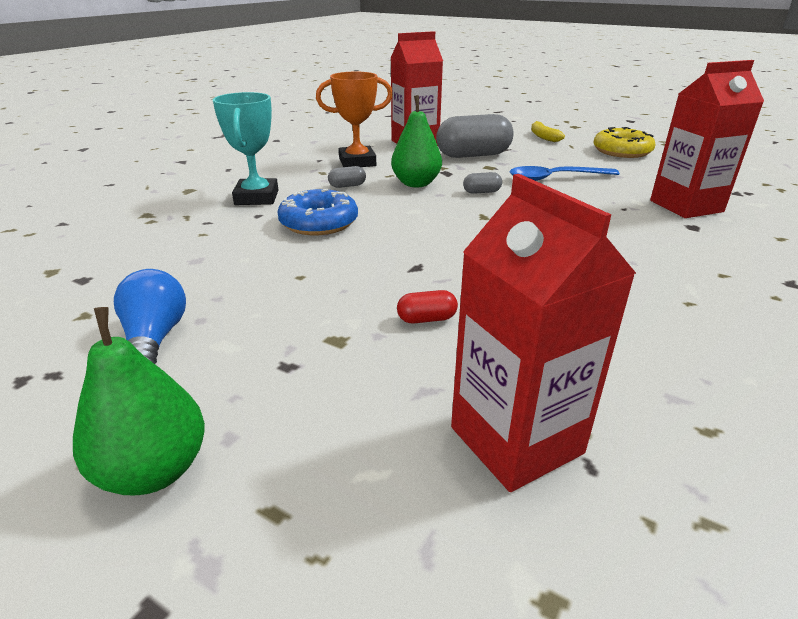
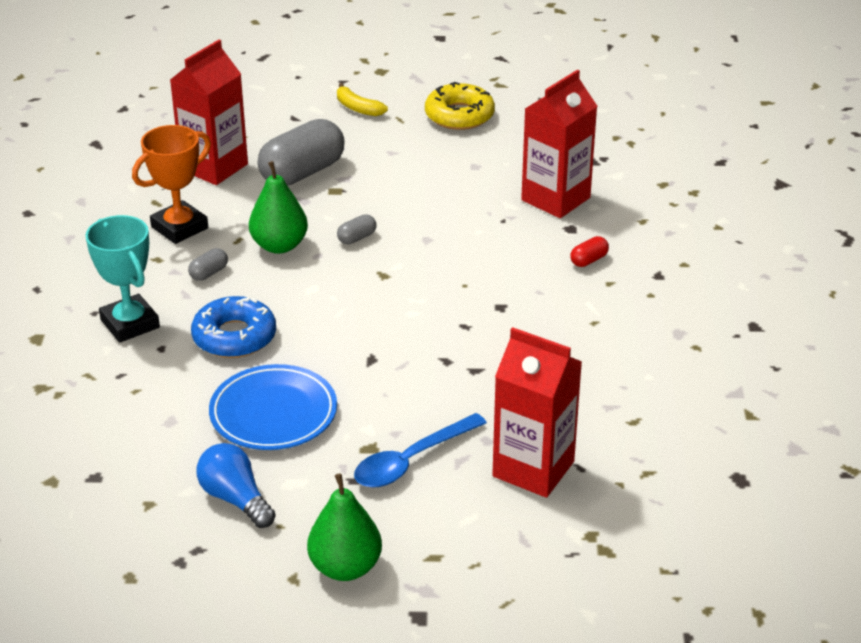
camera: 30 degrees left, 5 degrees up
red capsule [397,290,458,324] -> red capsule moved to [570,236,609,267]
blue spoon [509,166,620,181] -> blue spoon moved to [354,413,487,488]
none -> blue plate [209,364,337,450]

